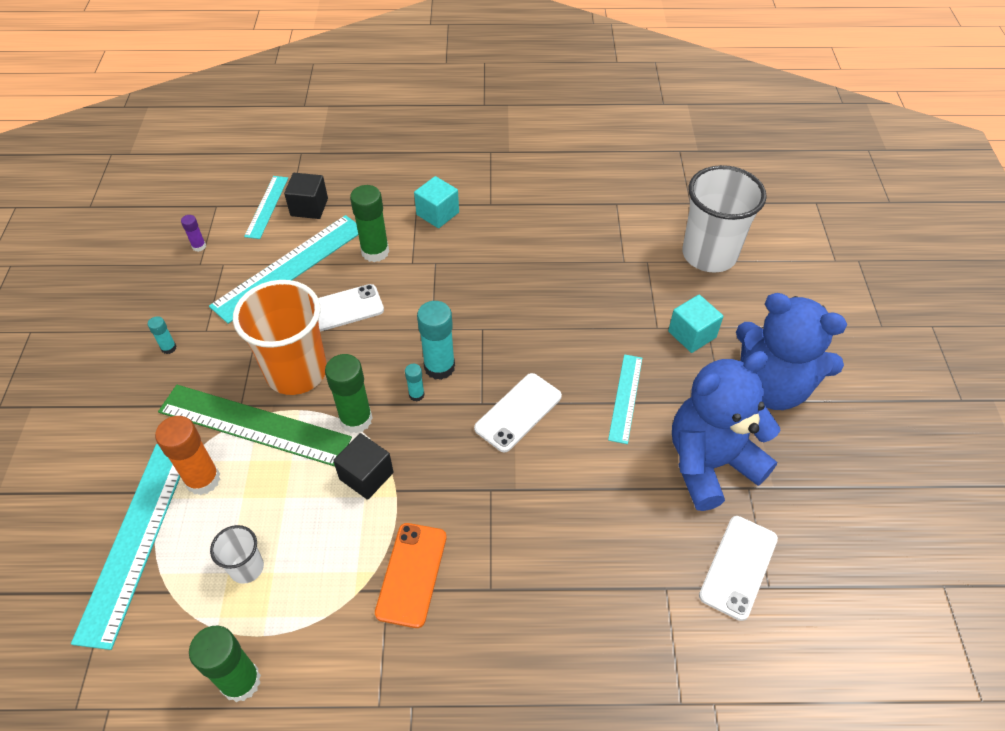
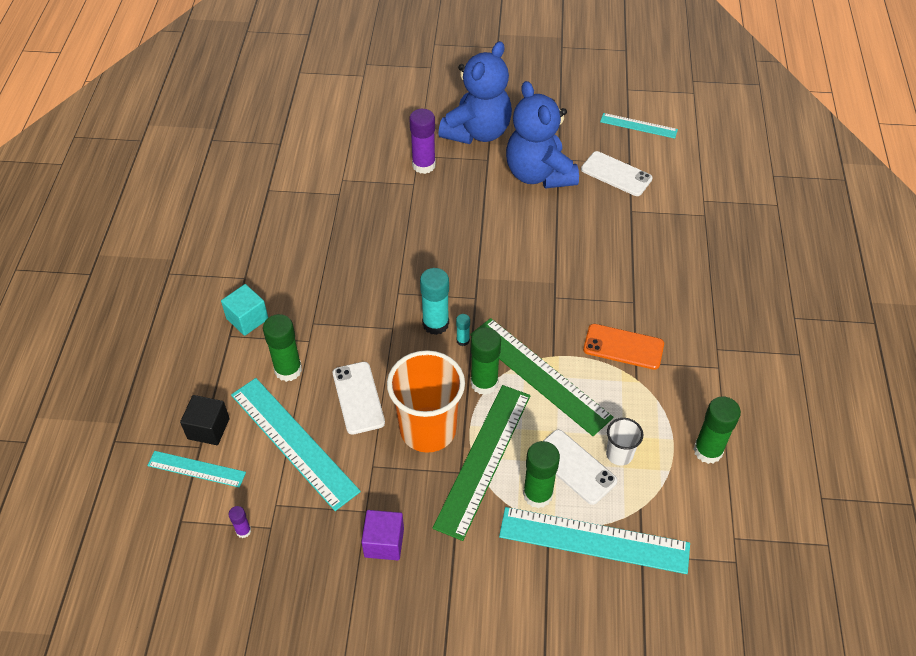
camera: 85 degrees left, 0 degrees up
turquoise glue stick [148,316,177,354] -> purple cube [362,510,404,560]
orange glue stick [155,416,220,495] -> green glue stick [523,441,560,508]
black cube [333,433,393,500] -> green ruler [470,318,614,436]
white phone [474,373,562,452] -> white phone moved to [543,430,617,505]
turquoise ruler [608,354,642,444] -> turquoise ruler moved to [600,113,678,139]
turquoise cube [668,295,723,353] -> purple glue stick [409,109,436,174]
white cup [682,165,767,273] -> none

